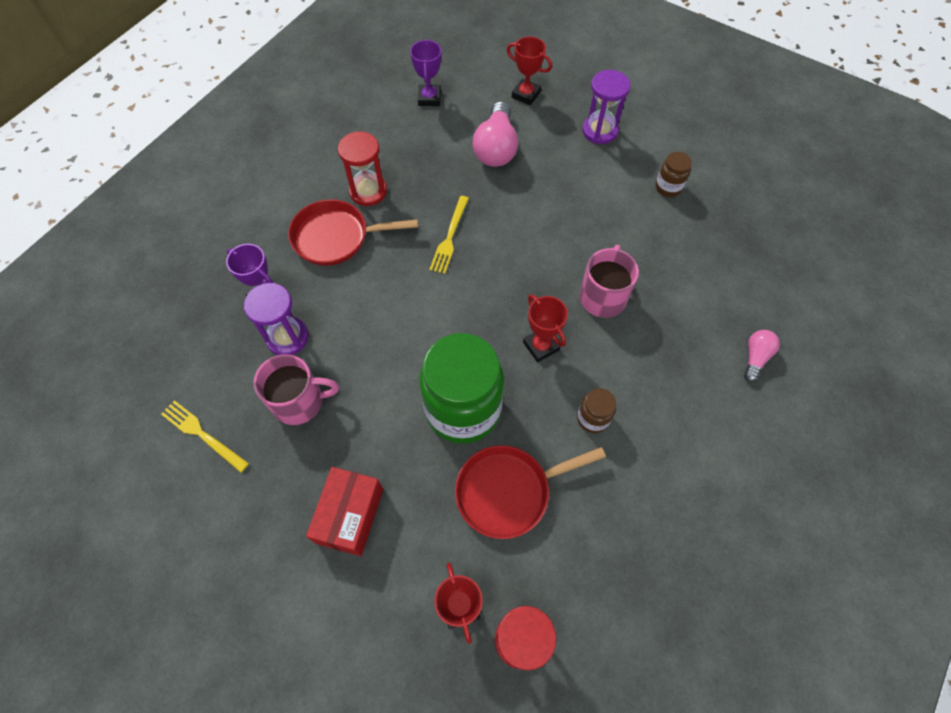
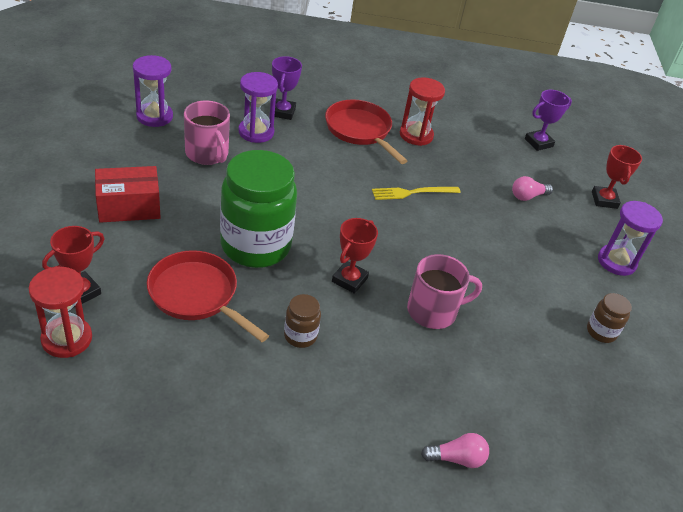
camera: 55 degrees right, 20 degrees down
yellow fork [161,400,249,473] -> purple hourglass [133,55,173,127]
pink light bulb [472,101,518,167] -> pink light bulb [512,176,553,201], size x0.54

